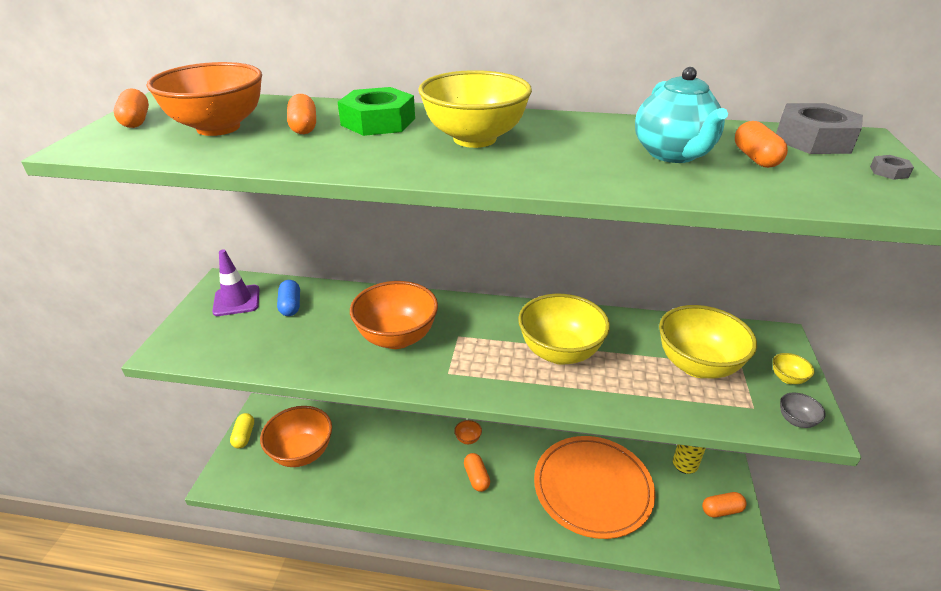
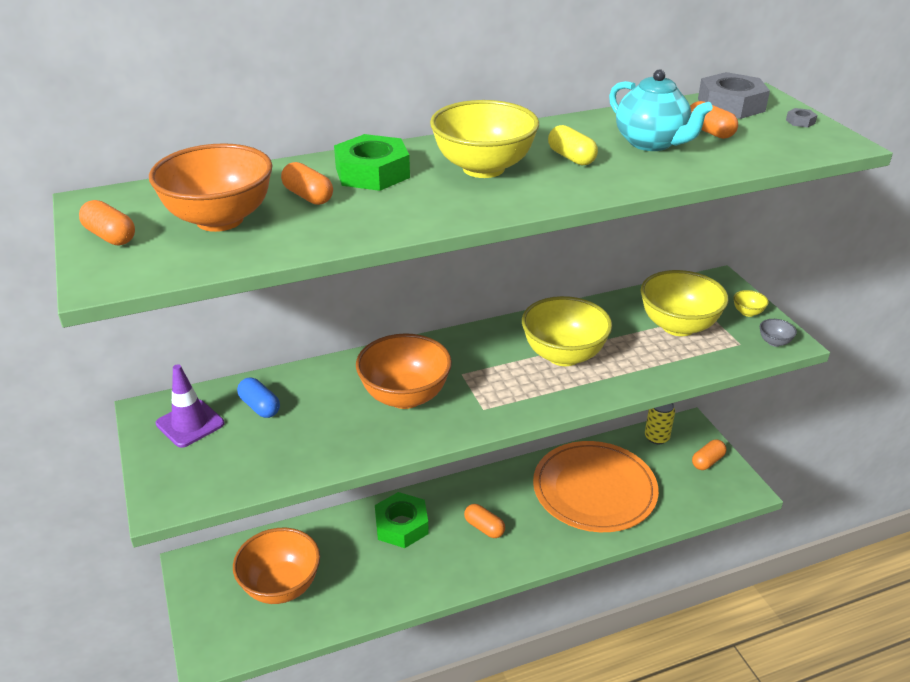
camera: 30 degrees left, 0 degrees up
yellow capsule [230,413,254,448] -> yellow capsule moved to [548,125,598,165]
orange bowl [454,420,482,444] -> none
none -> green nut [375,492,429,548]

